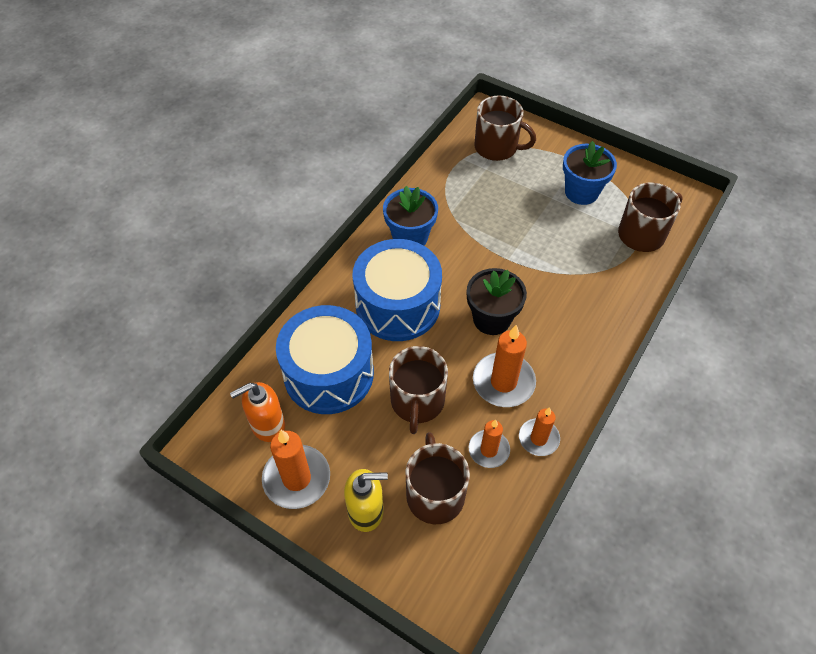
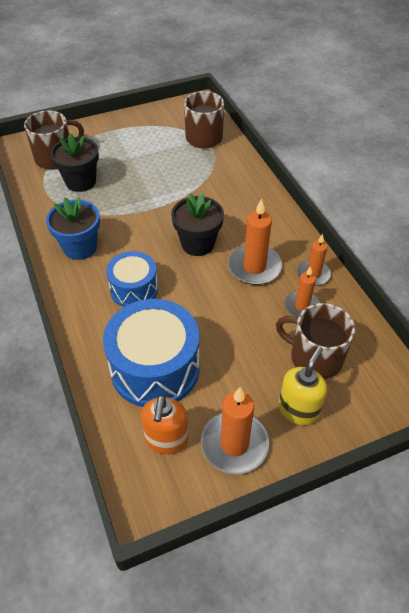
camera: 55 degrees left, 5 degrees down
blue drum [352,239,442,341] -> blue drum [106,251,158,307], size x0.60
brown mug [389,346,448,434] -> none
blue flower pot [563,141,617,205] -> none
none -> black flower pot [50,133,99,192]

